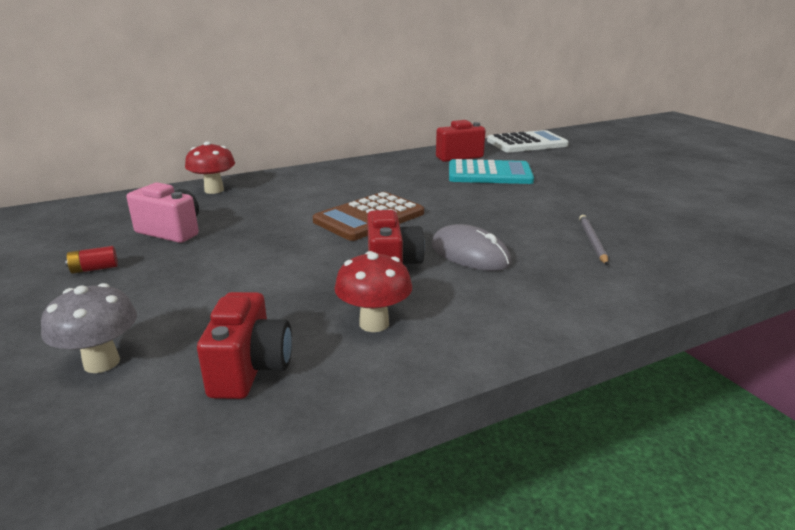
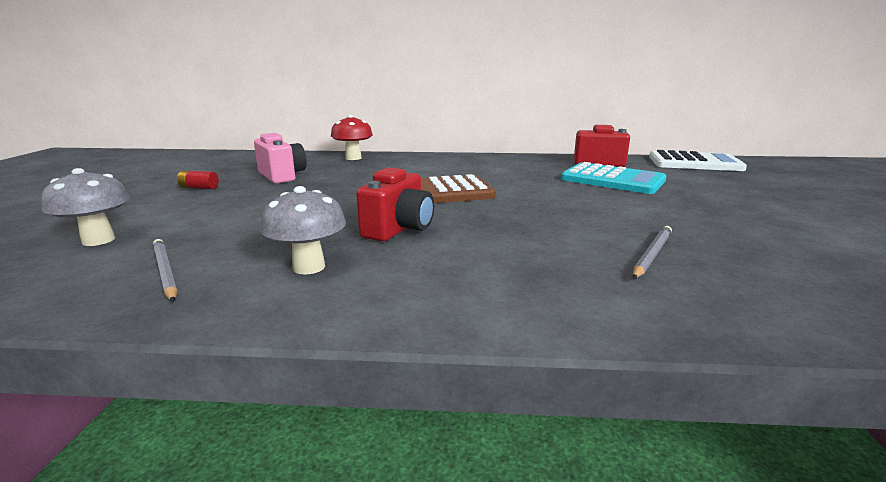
camera: 30 degrees right, 5 degrees down
red camera [197,292,292,399] -> grey pencil [153,239,178,302]
red mushroom [334,251,412,332] -> grey mushroom [260,186,346,275]
grey mouse [431,224,511,271] -> none

